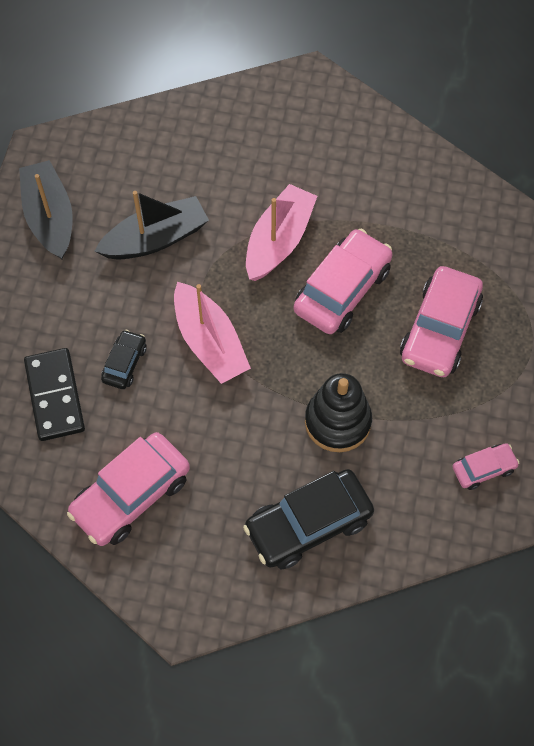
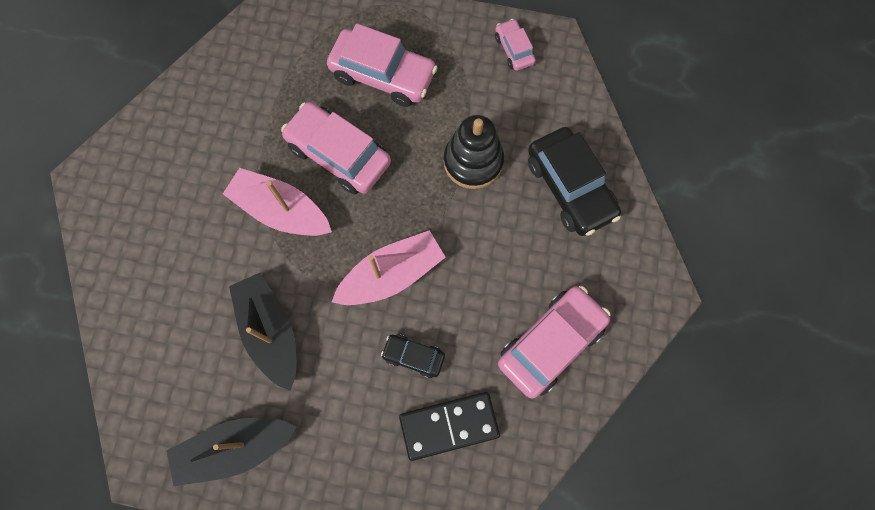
camera: 90 degrees left, 10 degrees up
pink car [67,432,190,546] -> pink car turned 90 degrees counterclockwise [498,286,611,398]

